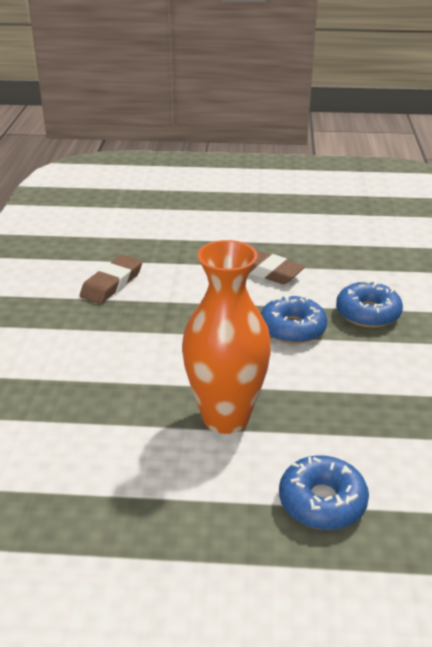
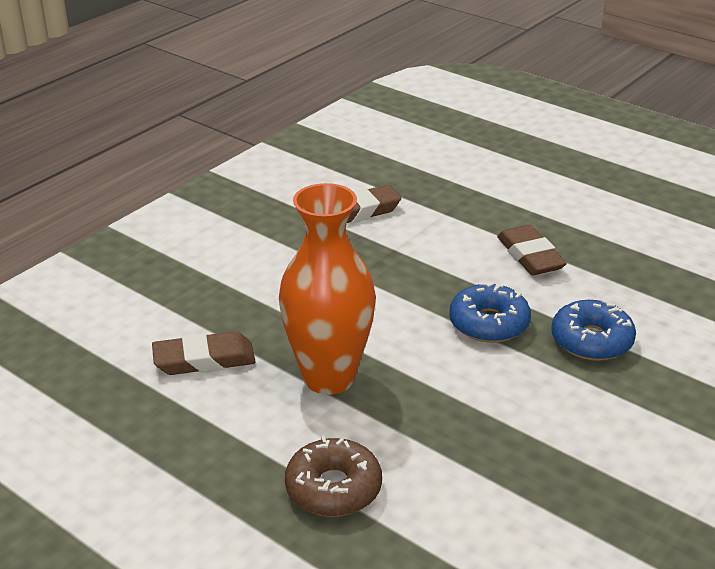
camera: 35 degrees right, 0 degrees up
blue donut [279,455,369,530] -> brown donut [285,436,382,517]
none -> brown eraser [152,331,256,375]

